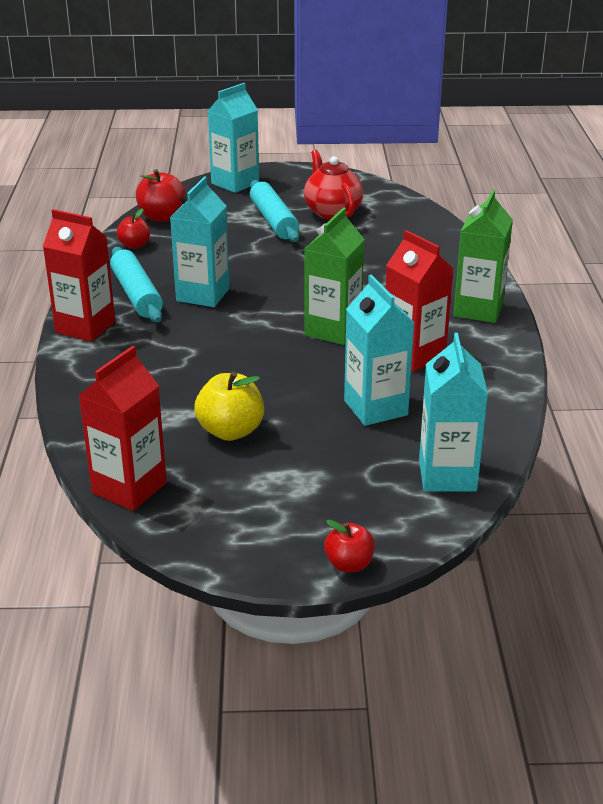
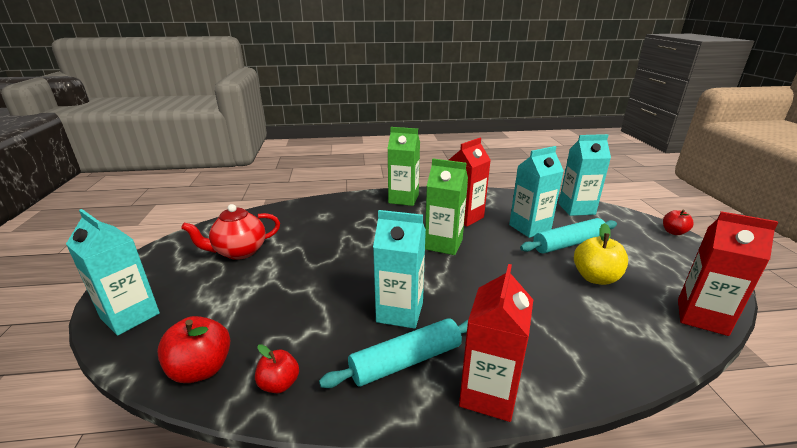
camera: 95 degrees left, 5 degrees down
turquoise rolling pin [250,180,299,242] -> turquoise rolling pin moved to [520,218,617,254]

